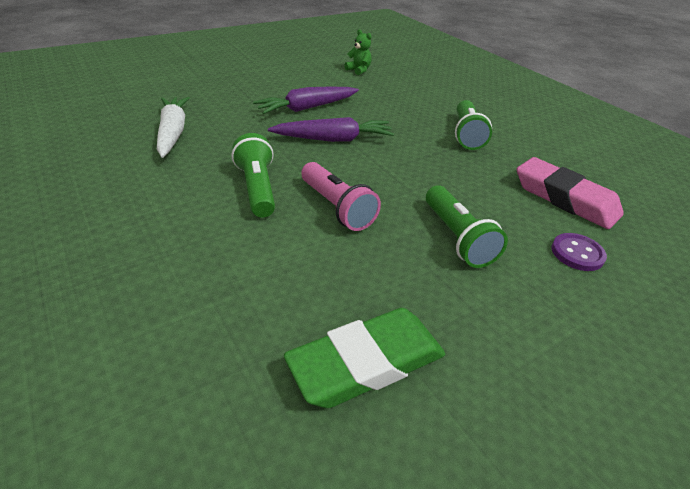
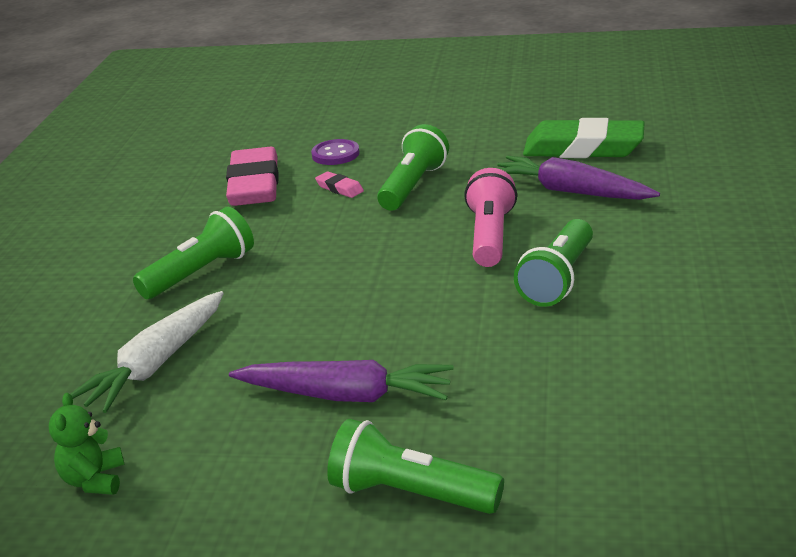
camera: 135 degrees left, 10 degrees down
white carrot [157,97,190,158] -> white carrot moved to [70,291,224,413]
purple carrot [268,117,394,142] -> purple carrot moved to [497,155,660,200]
none -> pink eraser [315,171,364,198]
none -> green flashlight [327,419,504,514]

